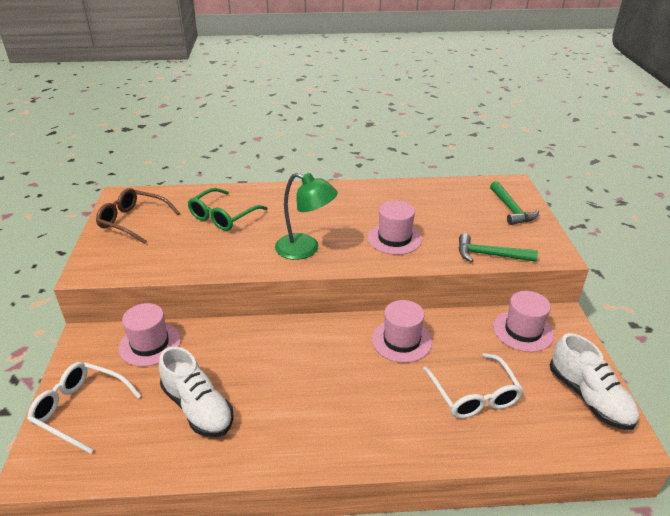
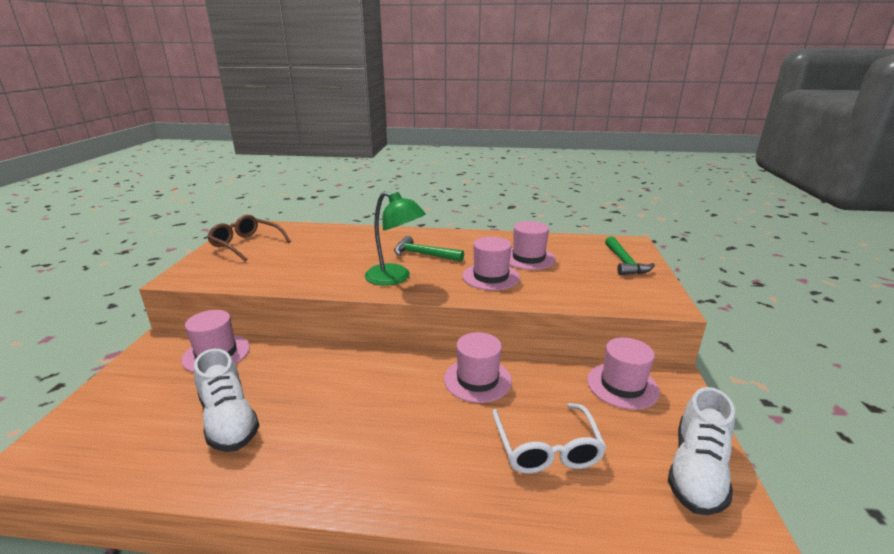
camera: 10 degrees right, 10 degrees down
white glasses [27,362,141,454] -> none
green glasses [188,188,268,231] -> none
green hammer [459,233,538,262] -> green hammer moved to [394,236,464,262]
white shoe [550,333,639,430] -> white shoe turned 45 degrees clockwise [668,387,735,515]
none -> pink hat [509,221,556,270]

